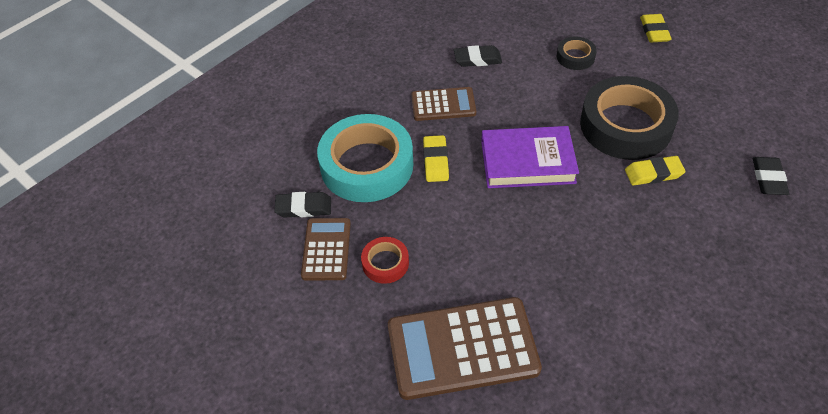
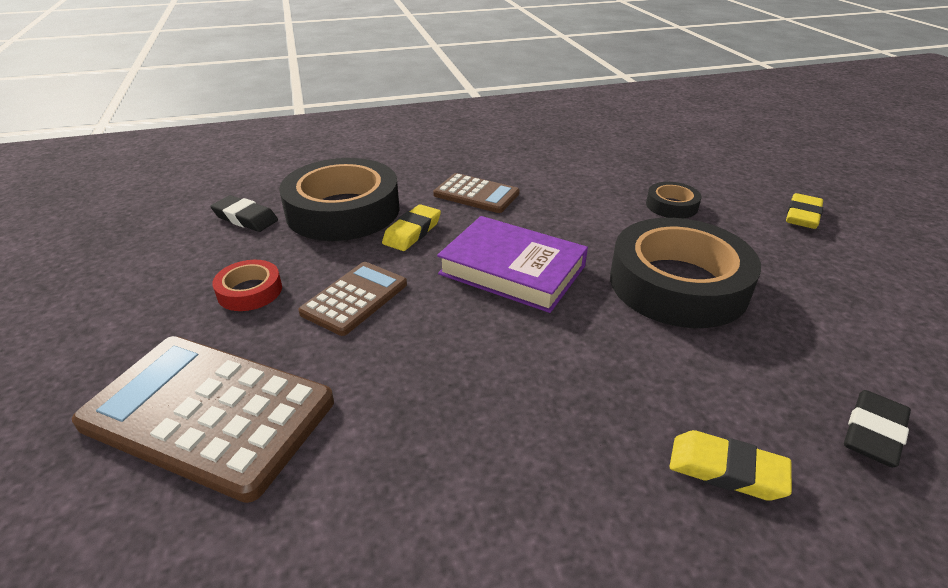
camera: 30 degrees right, 15 degrees down
brown calculator [301,218,351,280] -> brown calculator moved to [298,262,407,336]
turquoise tape [317,114,413,202] -> black tape [279,158,400,241]
black eraser [454,45,502,67] -> none
yellow eraser [625,156,686,185] -> yellow eraser moved to [669,430,792,501]

